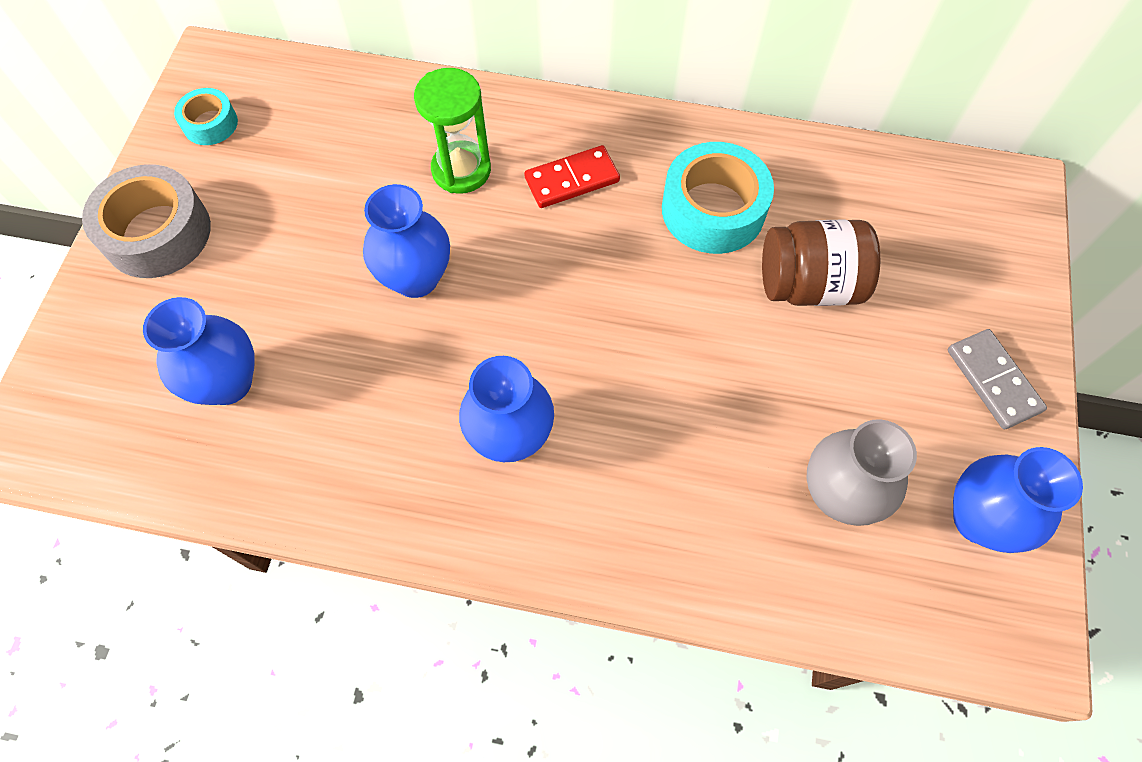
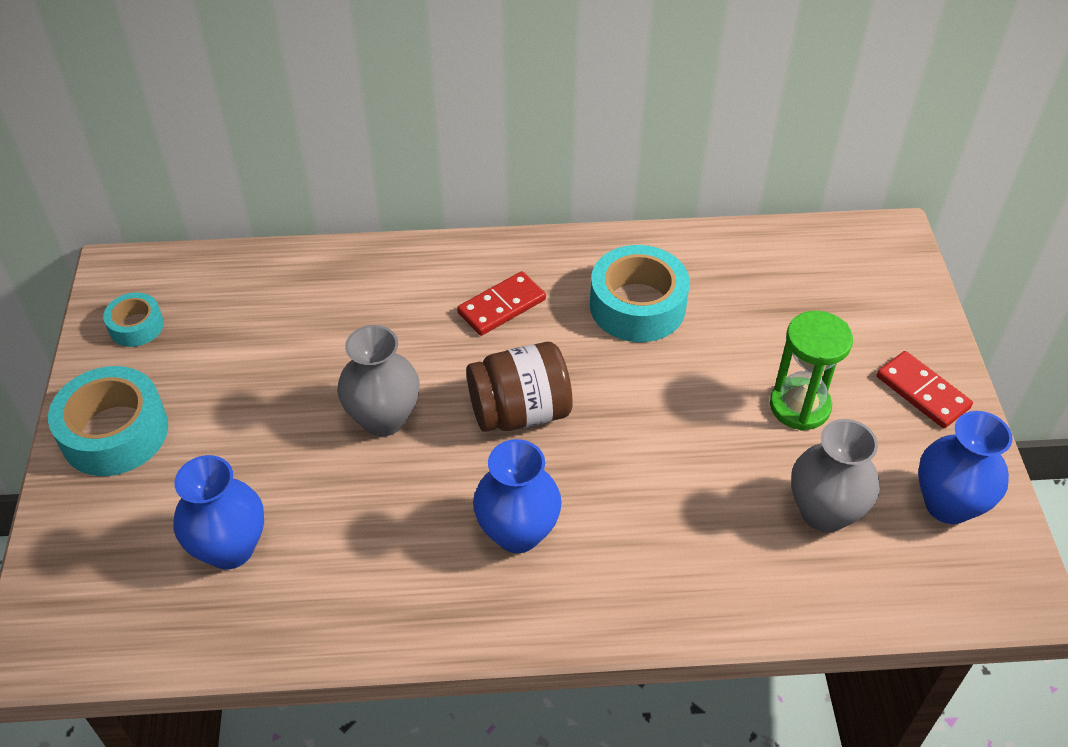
camera: 15 degrees left, 15 degrees down
grey tape [82,164,211,278] -> turquoise tape [48,366,168,476]
blue vase [363,184,450,298] -> grey vase [337,325,420,436]
green hourglass [414,68,491,194] -> green hourglass moved to [770,311,853,431]
brown jar [762,219,880,306] -> brown jar moved to [466,342,573,432]
grey domino [948,329,1047,429] -> red domino [877,351,973,428]

